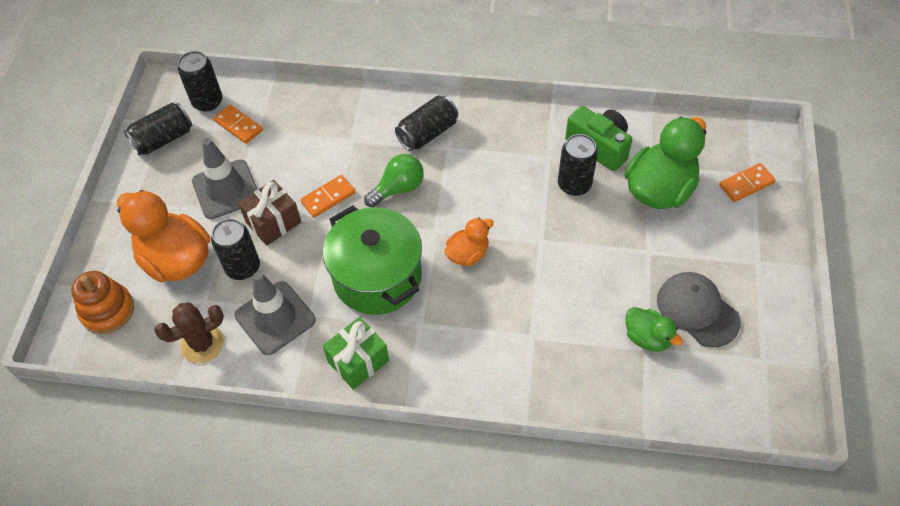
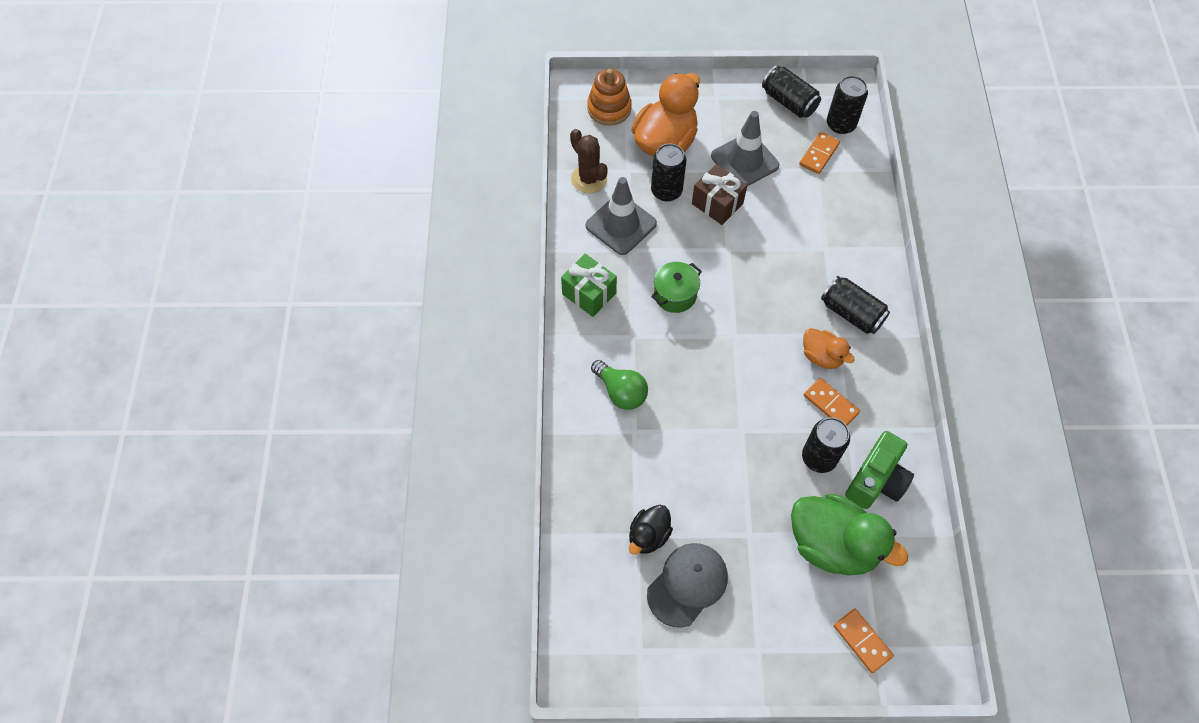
camera: 80 degrees right, 5 degrees up
orange domino [300,175,356,218] -> orange domino moved to [804,378,860,425]
green pot [323,205,422,315] -> green pot [651,262,702,313], size x0.52
green light bulb [364,154,424,207] -> green light bulb moved to [591,360,648,410]
orange duck [445,218,494,266] -> orange duck moved to [803,328,855,369]
green duck [626,307,683,352] -> black duck [629,505,673,555]

